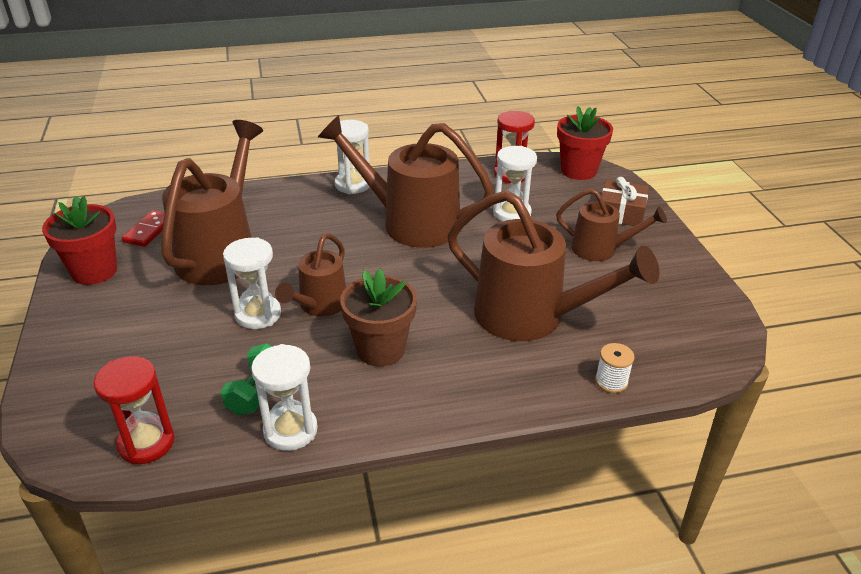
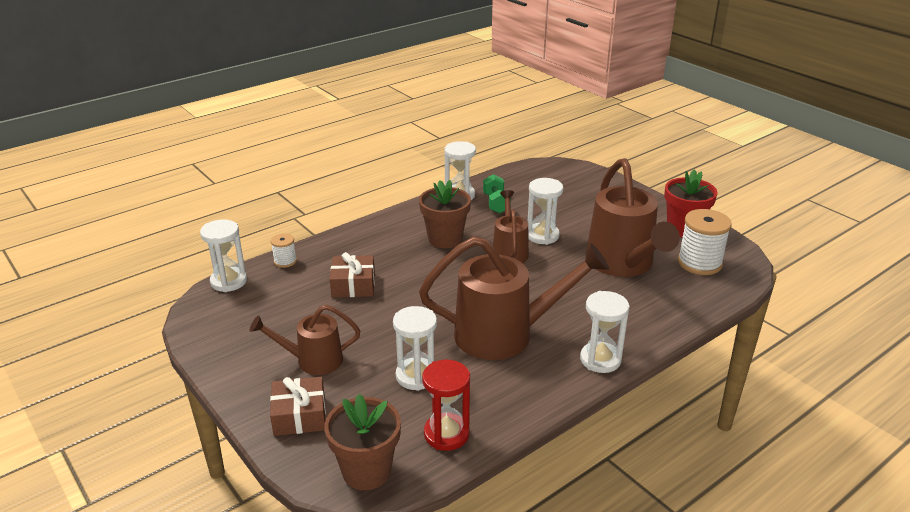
camera: 155 degrees right, 5 degrees down
red hourglass [93,356,175,465] -> none
red domino [122,210,165,247] -> white spool [678,209,732,275]
brown watering can [447,190,660,341] -> brown gift [330,252,375,297]
red flower pot [557,106,613,180] -> brown flower pot [324,394,401,490]
none -> white hourglass [200,219,247,292]

